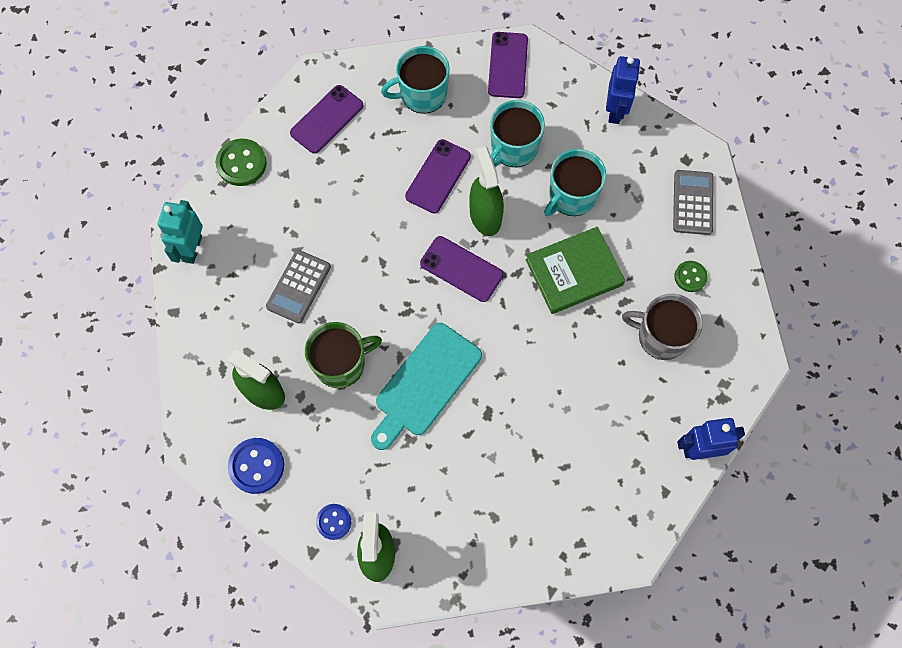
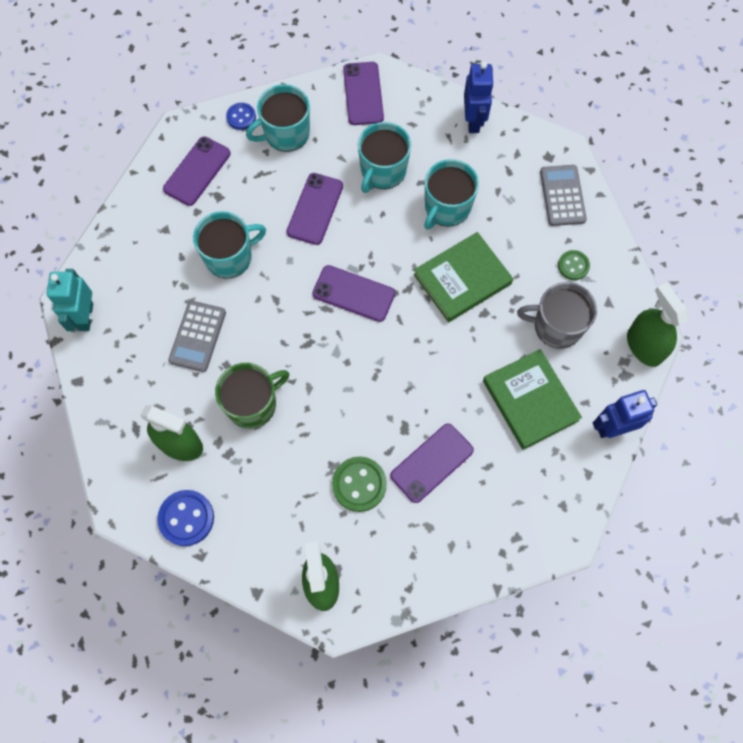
camera: 10 degrees left, 0 degrees up
green button [216,139,267,186] -> green button moved to [332,456,387,512]
blue button [316,504,351,540] -> blue button moved to [226,103,256,130]
turquoise cutting board [371,323,482,450] -> none
green spray bottle [469,146,504,236] -> green spray bottle moved to [627,283,689,367]
none -> turquoise mug [193,211,266,279]
none -> purple phone [390,424,474,503]
none -> green book [483,349,582,450]

